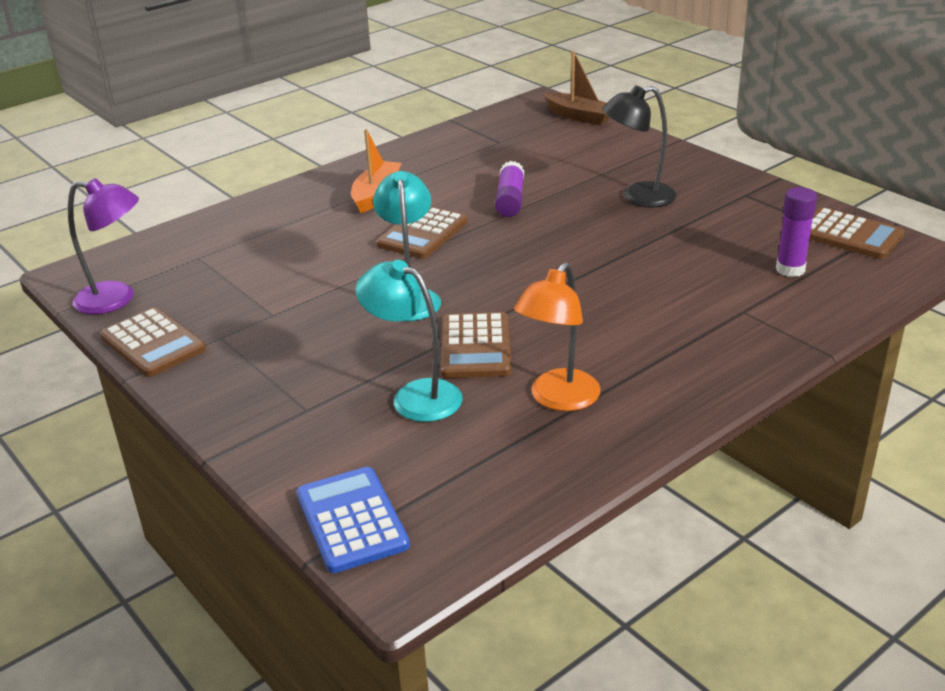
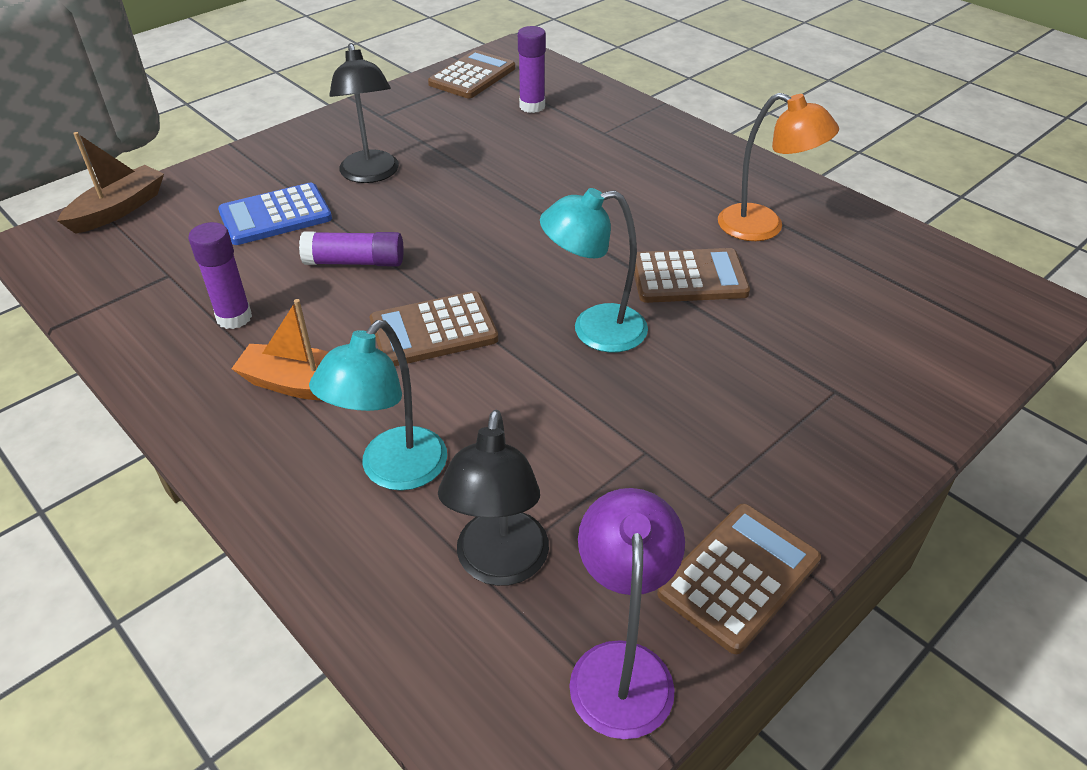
camera: 95 degrees left, 10 degrees up
blue calculator [296,467,410,573] -> blue calculator moved to [218,183,332,245]
turquoise lamp [355,260,463,422] -> turquoise lamp moved to [309,320,447,491]
brown calculator [377,206,468,259] -> brown calculator turned 135 degrees clockwise [370,291,499,366]
none -> purple glue stick [188,222,252,329]
none -> black lamp [438,410,549,586]

